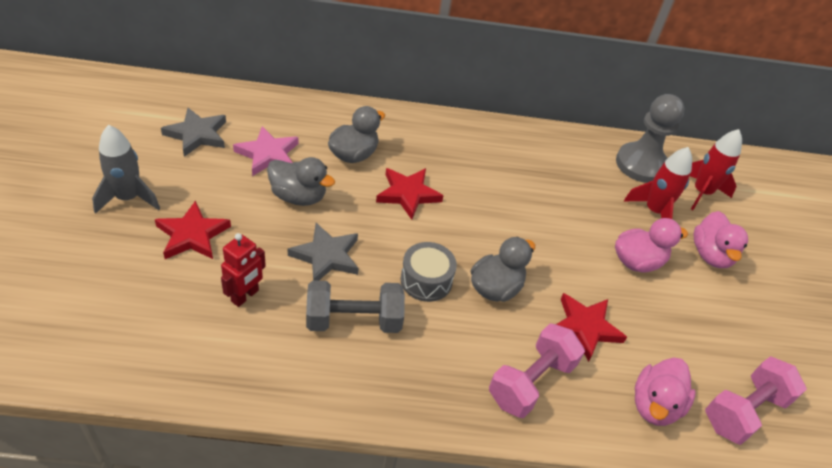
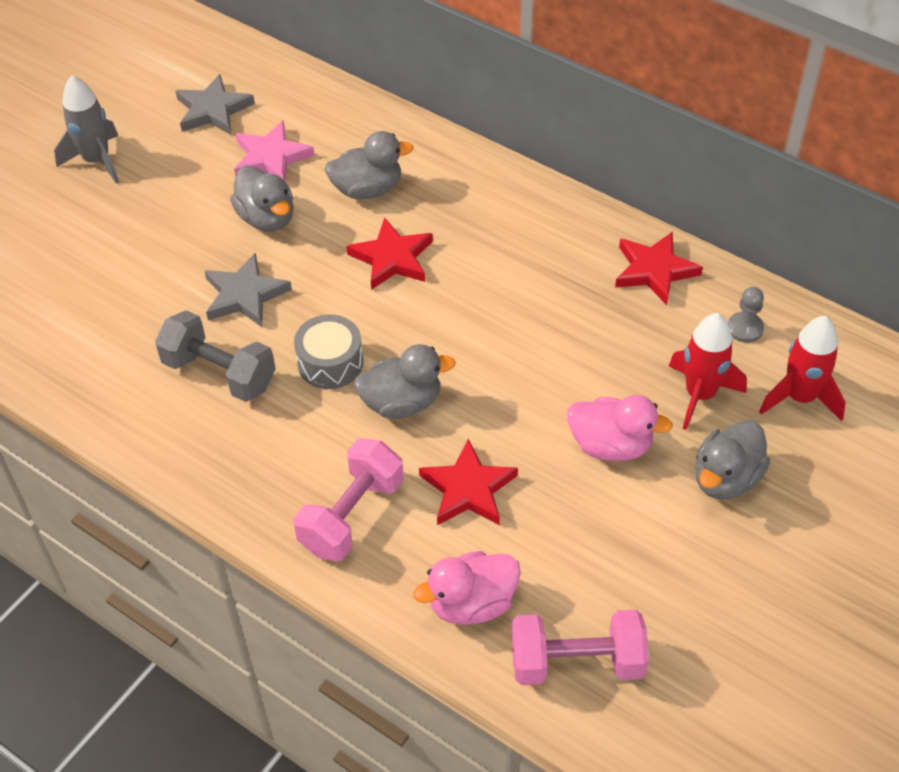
camera: 40 degrees right, 5 degrees up
red star [155,201,231,259] -> red star moved to [615,232,703,305]
red robot [221,233,266,307] -> none
pink dumbbell [489,323,585,418] -> pink dumbbell turned 45 degrees counterclockwise [293,439,404,561]
grey pawn [616,94,685,183] -> grey pawn [728,287,764,343], size x0.46
pink duck [694,211,748,268] -> grey duck [695,420,770,500]

